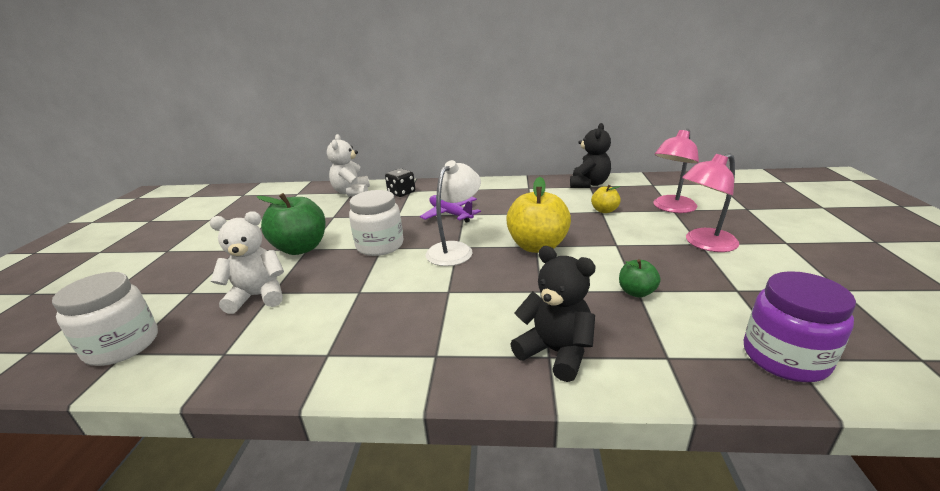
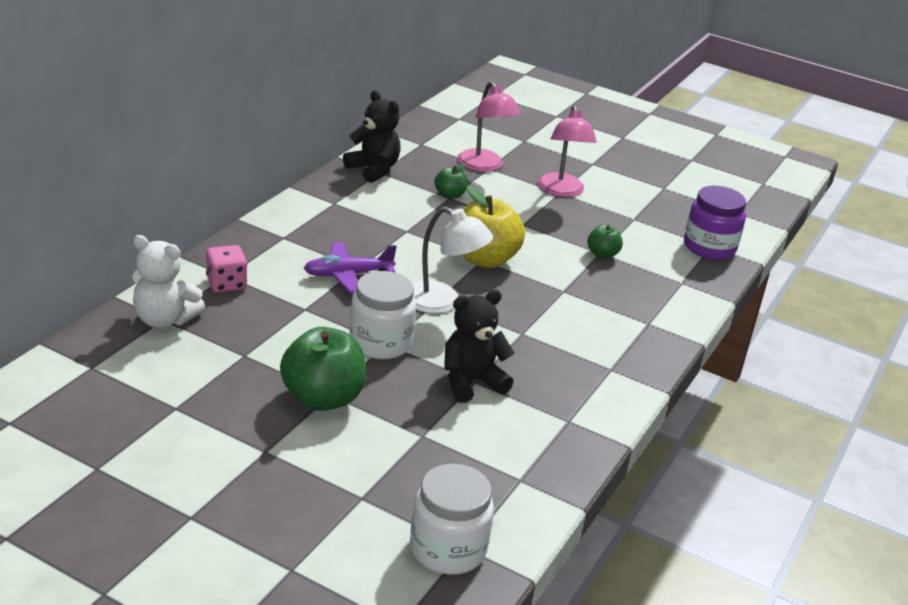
camera: 70 degrees left, 5 degrees up
white teddy bear [210,211,284,314] -> none
black dice [385,168,415,197] -> pink dice [206,245,247,292]
white lamp [426,160,481,266] -> white lamp turned 150 degrees clockwise [413,207,493,314]
black teddy bear [510,246,596,382] -> black teddy bear moved to [444,290,515,403]
yellow apple [591,185,621,213] -> green apple [435,163,467,199]

